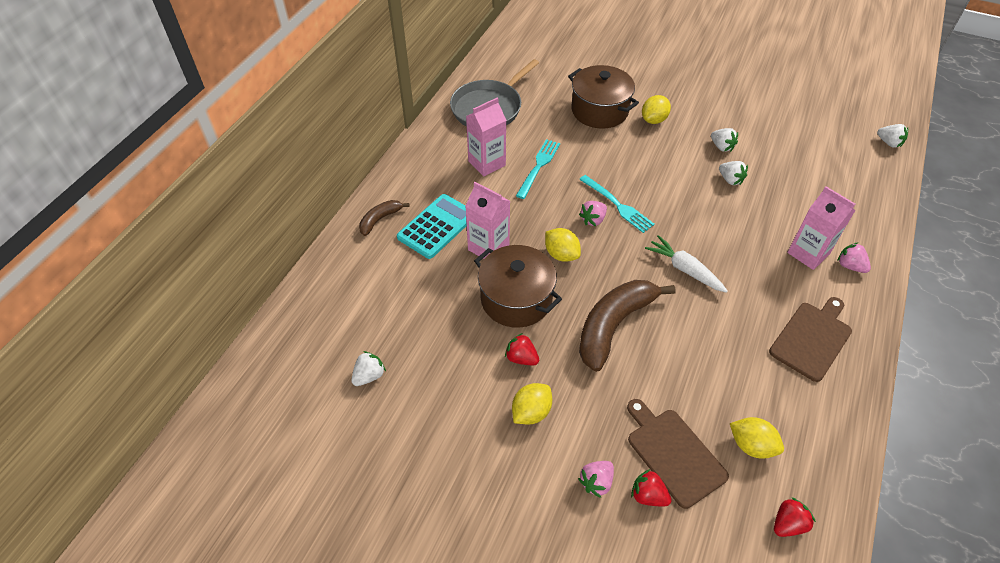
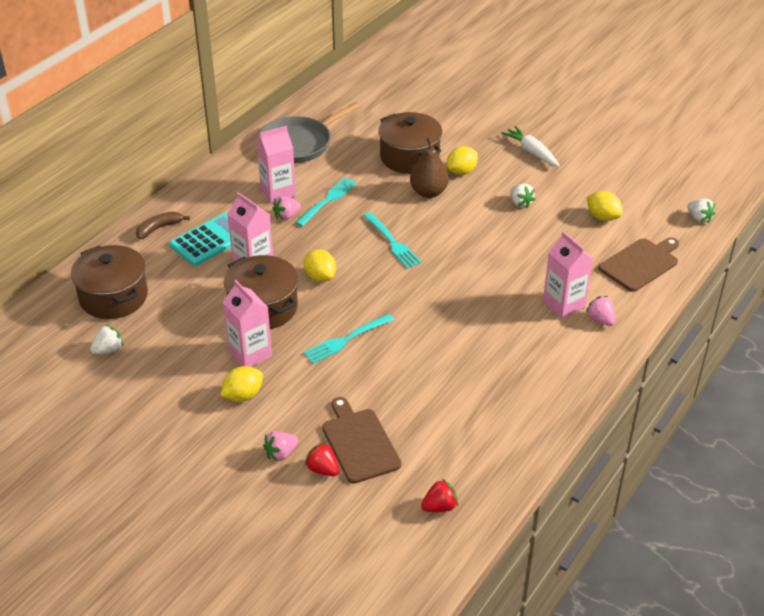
camera: 10 degrees right, 10 degrees down
red strawberry [505,333,539,365] -> pink carton [223,280,272,367]
pink strawberry [579,201,607,226] -> pink strawberry moved to [272,196,301,220]
brown banana [579,280,676,372] -> turquoise fork [303,314,394,364]
white carrot [645,235,728,293] -> white carrot moved to [501,126,560,167]
white strawberry [719,161,748,185] -> none
yellow lemon [730,417,784,459] -> yellow lemon moved to [587,191,623,221]
brown cutting board [769,297,852,382] -> brown cutting board moved to [598,237,679,292]
none -> brown pot [71,245,148,319]
none -> brown pear [410,138,449,198]

